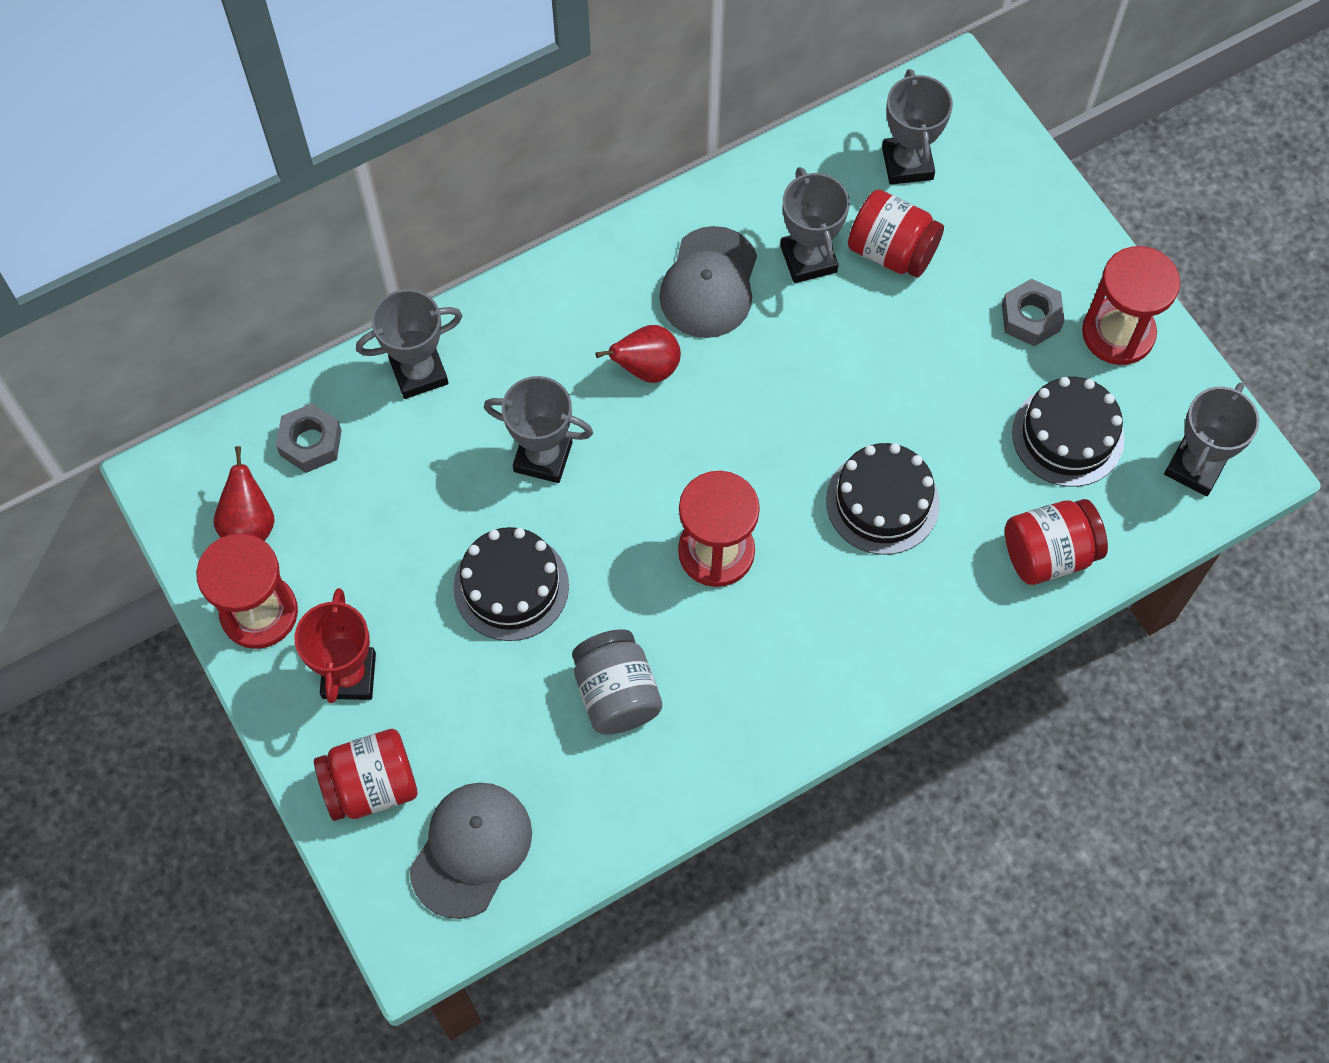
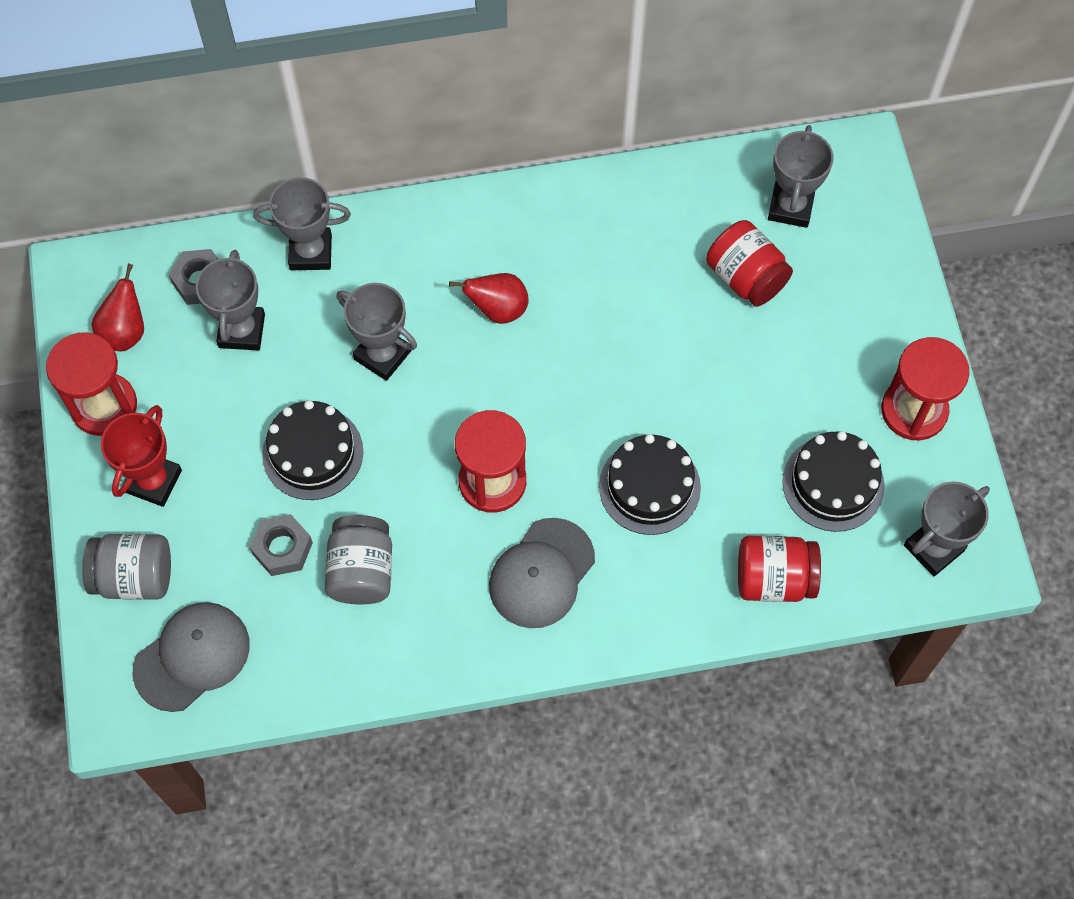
camera: 20 degrees right, 0 degrees up
red jar [314,729,417,821] -> grey jar [82,534,171,600]
grey cap [659,226,757,338] -> grey cap moved to [489,518,595,628]
grey trophy [780,167,850,283] -> grey trophy moved to [196,250,265,351]
grey nut [1002,279,1065,346] -> grey nut moved to [249,514,313,576]

